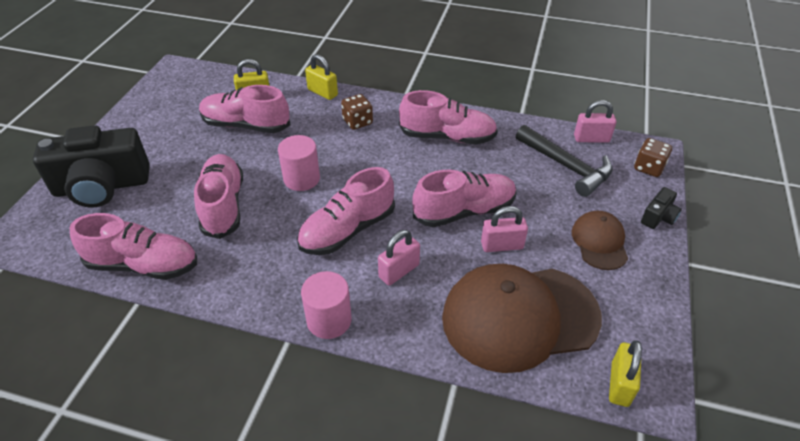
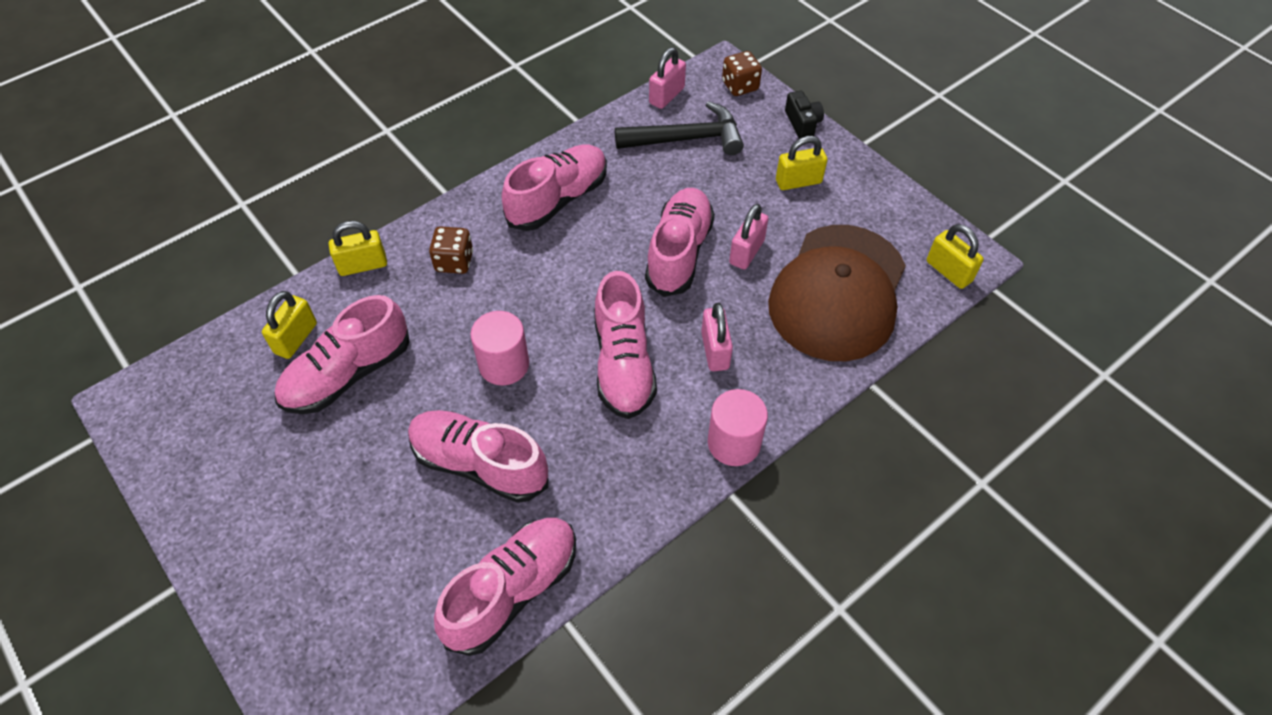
camera: 55 degrees left, 10 degrees up
black camera [33,125,150,208] -> none
brown cap [572,211,628,270] -> yellow padlock [776,136,827,190]

